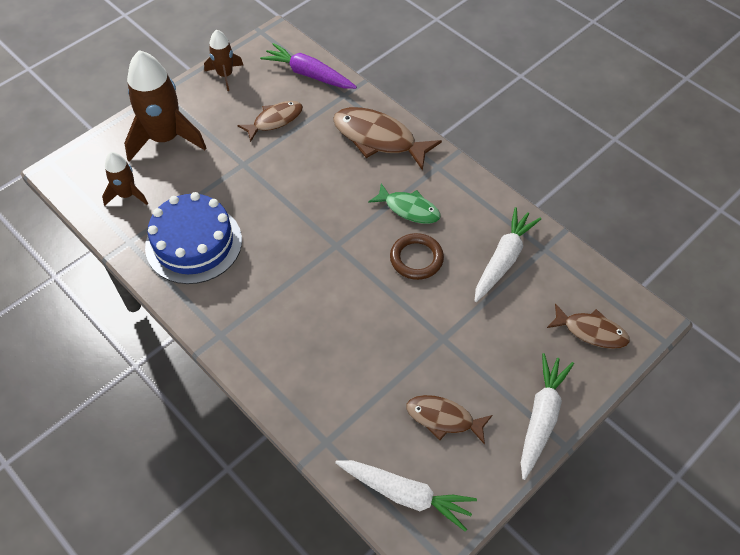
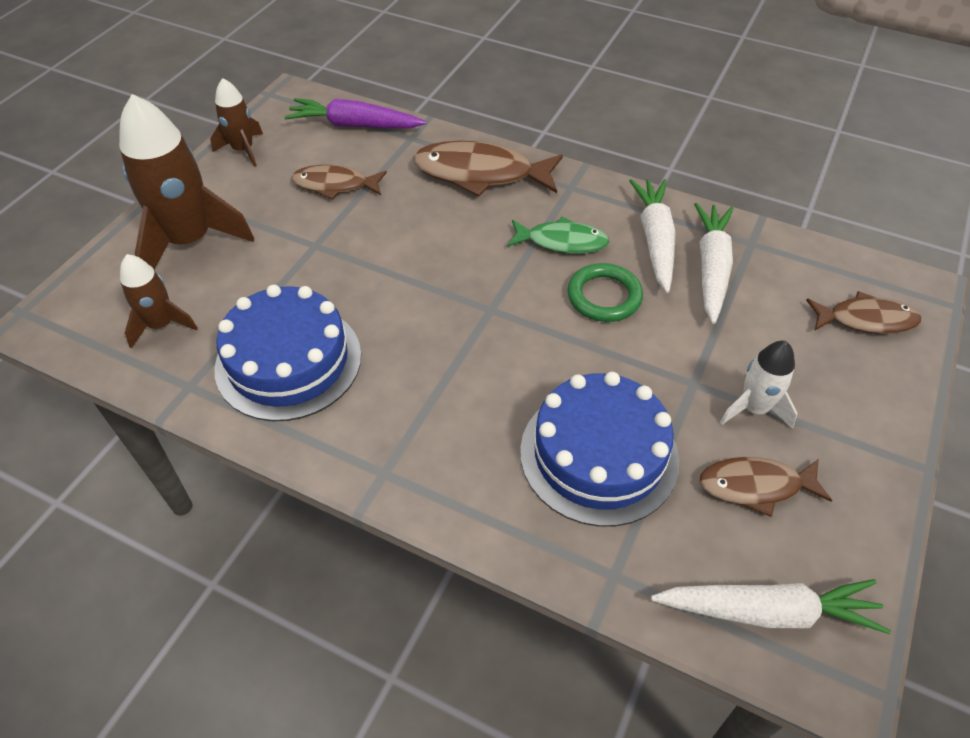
camera: 20 degrees left, 5 degrees down
brown fish [237,101,303,142] -> brown fish turned 120 degrees counterclockwise [292,165,387,200]
brown ring [390,233,444,280] -> green ring [567,263,643,322]
white carrot [521,353,574,480] -> white carrot moved to [629,179,675,293]
none -> blue cake [520,372,679,527]
none -> white rocket [720,341,797,429]

